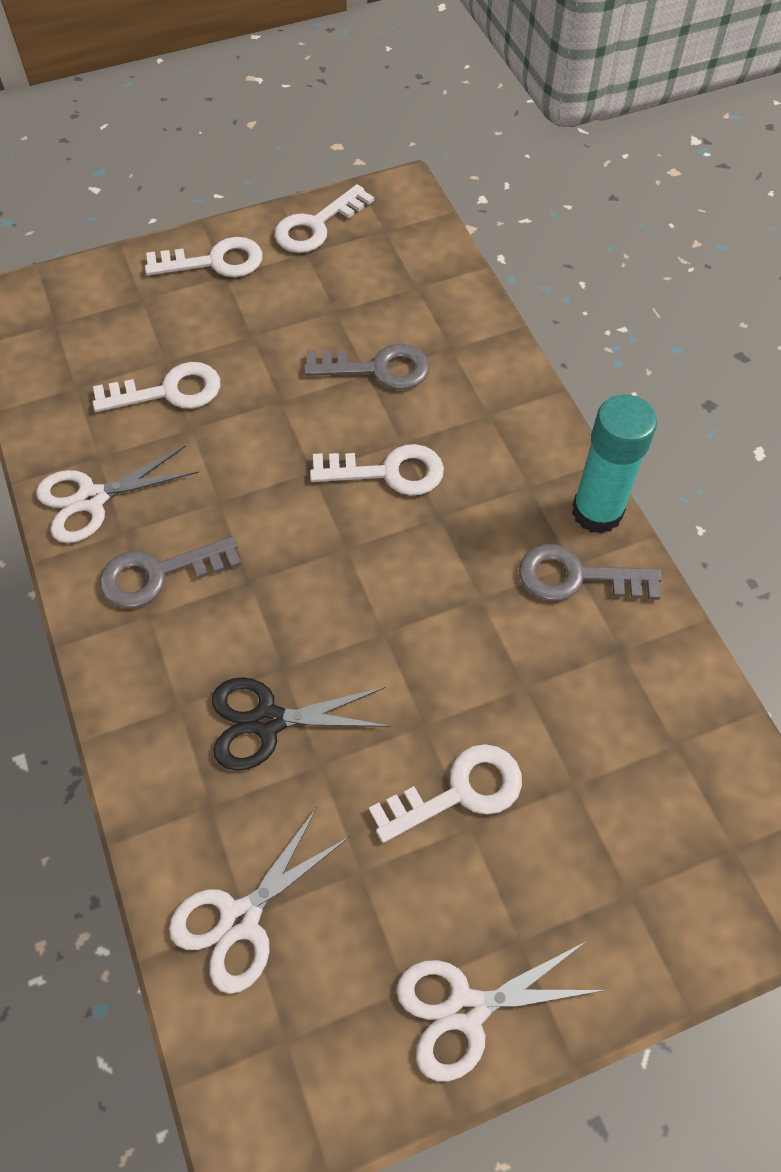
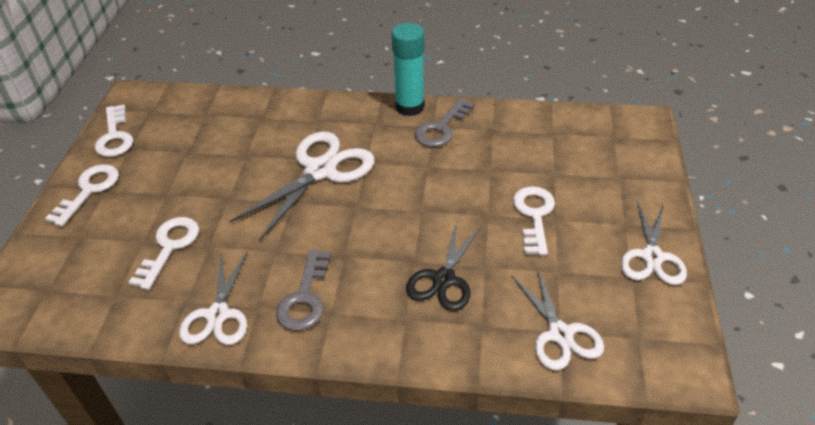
camera: 60 degrees left, 15 degrees down
grey key [304,344,430,390] -> none
white key [310,444,444,496] -> white scissors [230,131,375,241]

